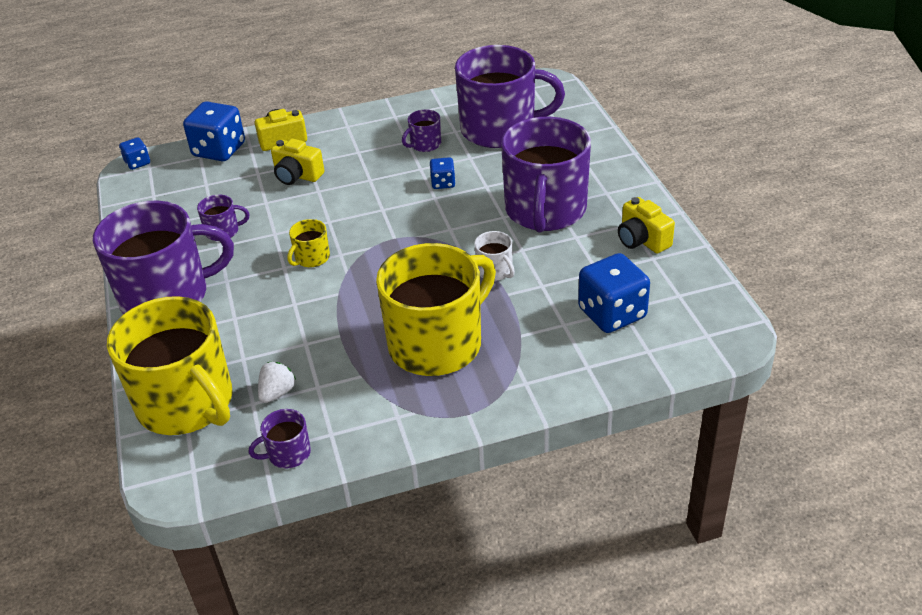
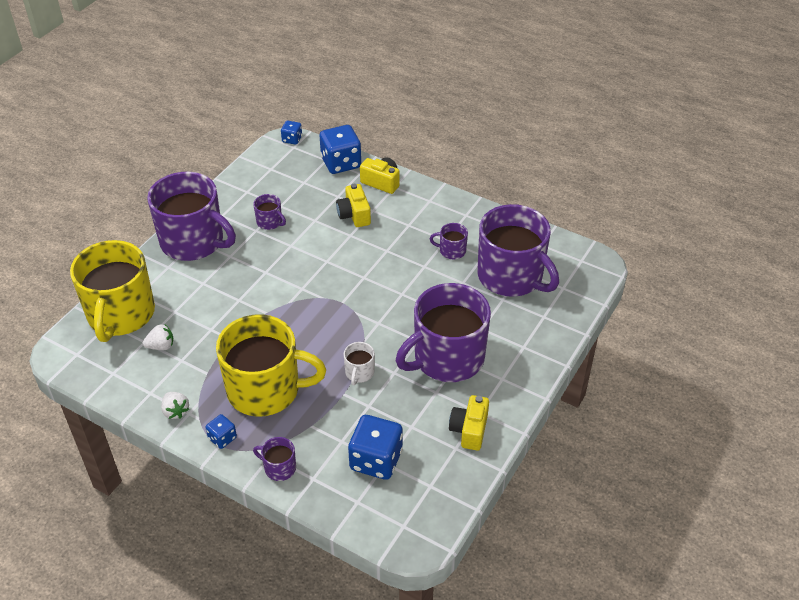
camera: 45 degrees right, 5 degrees up
purple mug [249,409,311,469] -> purple mug moved to [253,437,296,481]
yellow mug [287,219,330,267] -> none
blue dice [430,157,456,189] -> blue dice moved to [205,414,237,449]
none -> white strawberry [161,392,189,419]

